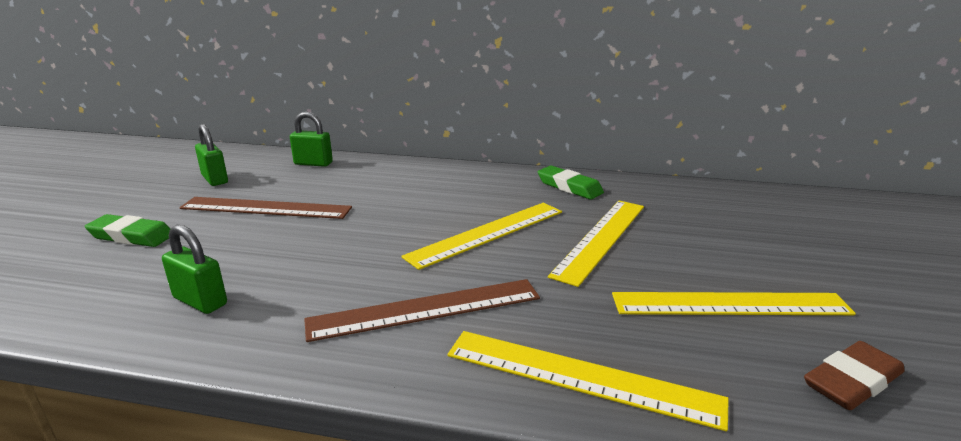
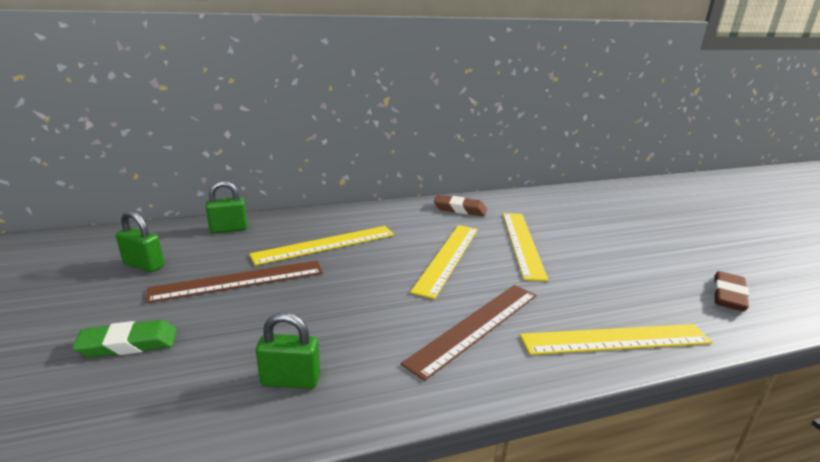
camera: 30 degrees left, 0 degrees up
green eraser [538,166,604,199] -> brown eraser [434,195,487,216]
yellow ruler [612,292,856,315] -> yellow ruler moved to [249,226,394,266]

